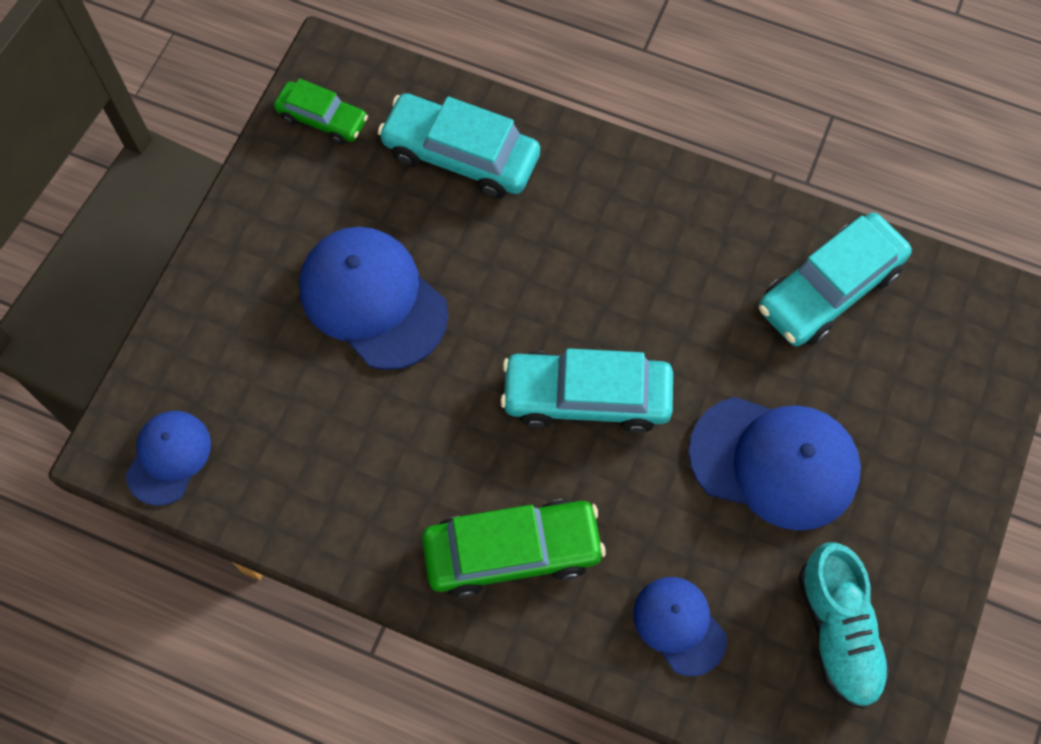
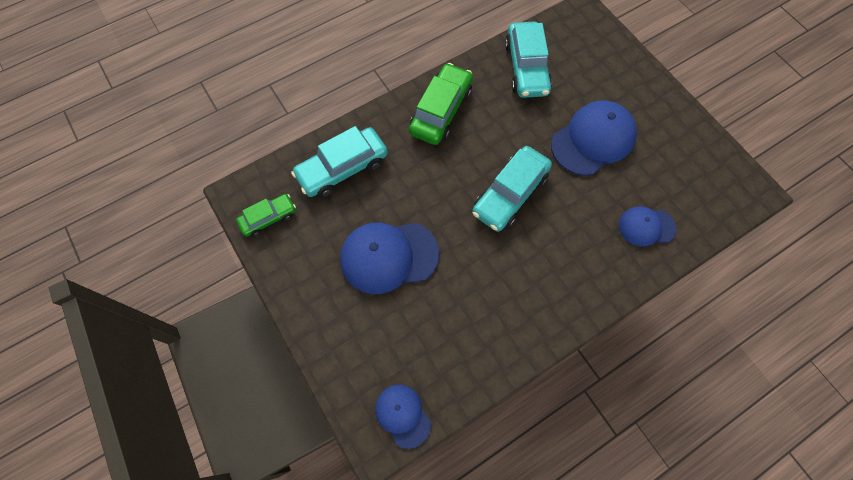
camera: 55 degrees left, 0 degrees up
green car [422,499,606,598] -> green car moved to [409,63,473,145]
turquoise shoe [798,543,891,709] -> none

